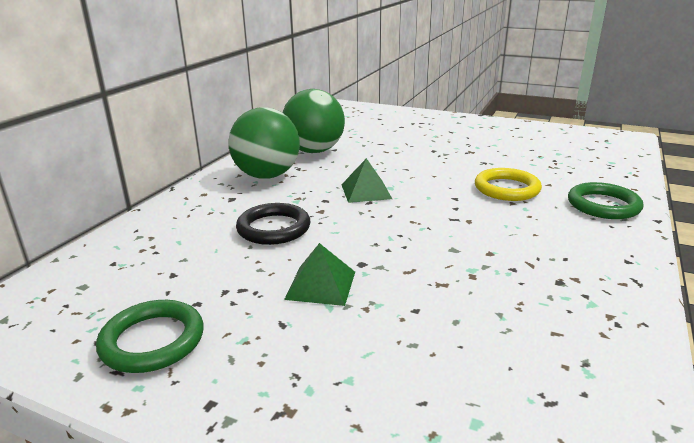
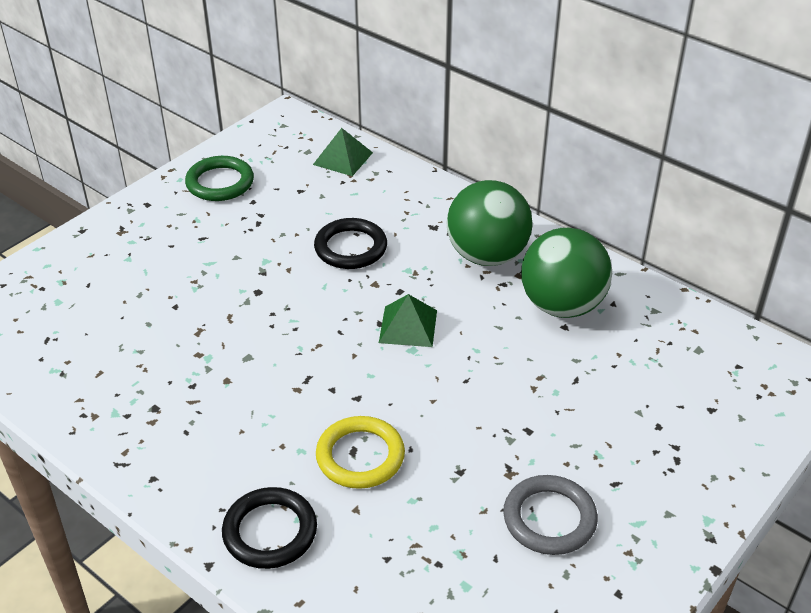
camera: 105 degrees right, 15 degrees up
green pyramid [284,243,355,306] -> green pyramid moved to [313,128,373,176]
green ring [568,182,644,219] -> black ring [222,487,317,569]
none -> grey ring [503,475,598,555]

